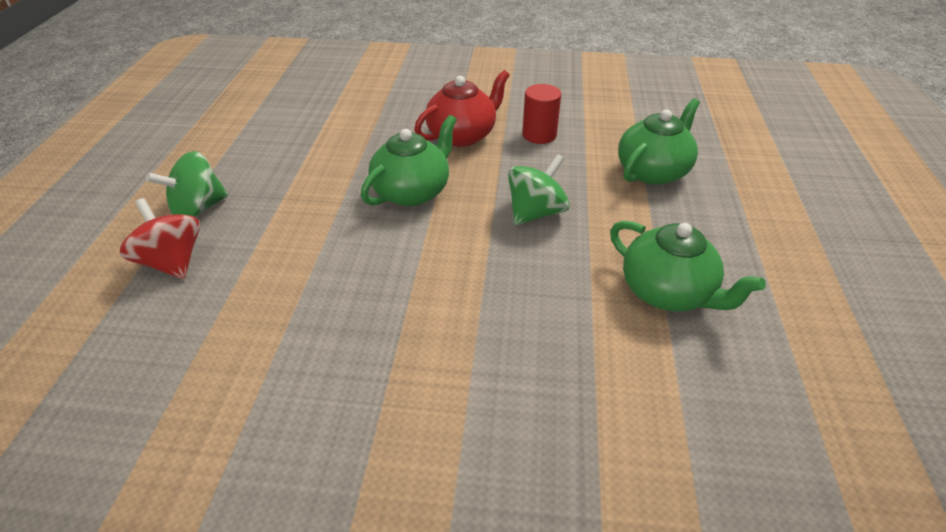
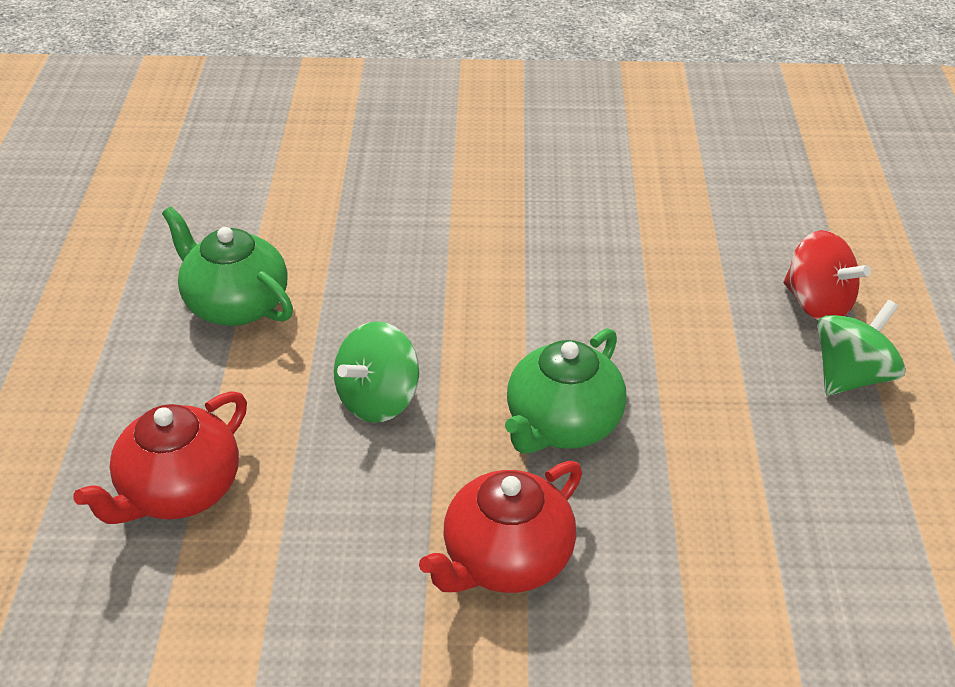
camera: 175 degrees right, 0 degrees up
red cylinder [522,84,561,144] -> none
green teapot [618,98,700,185] -> red teapot [73,391,247,524]

